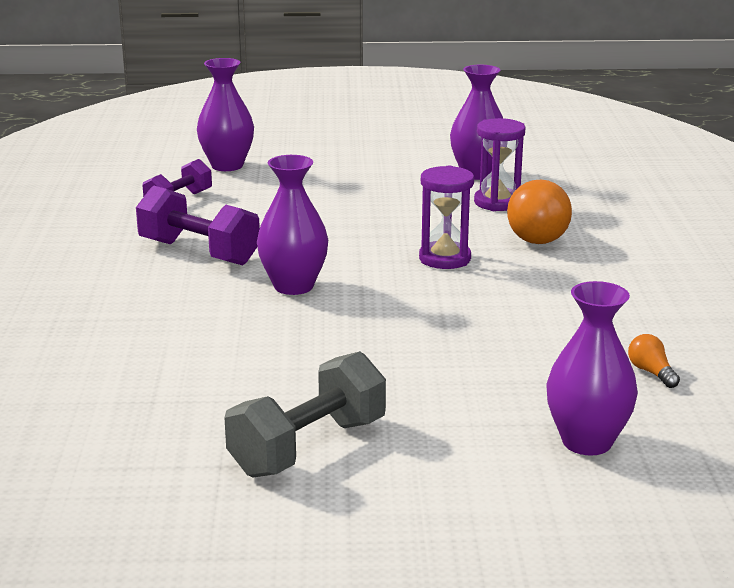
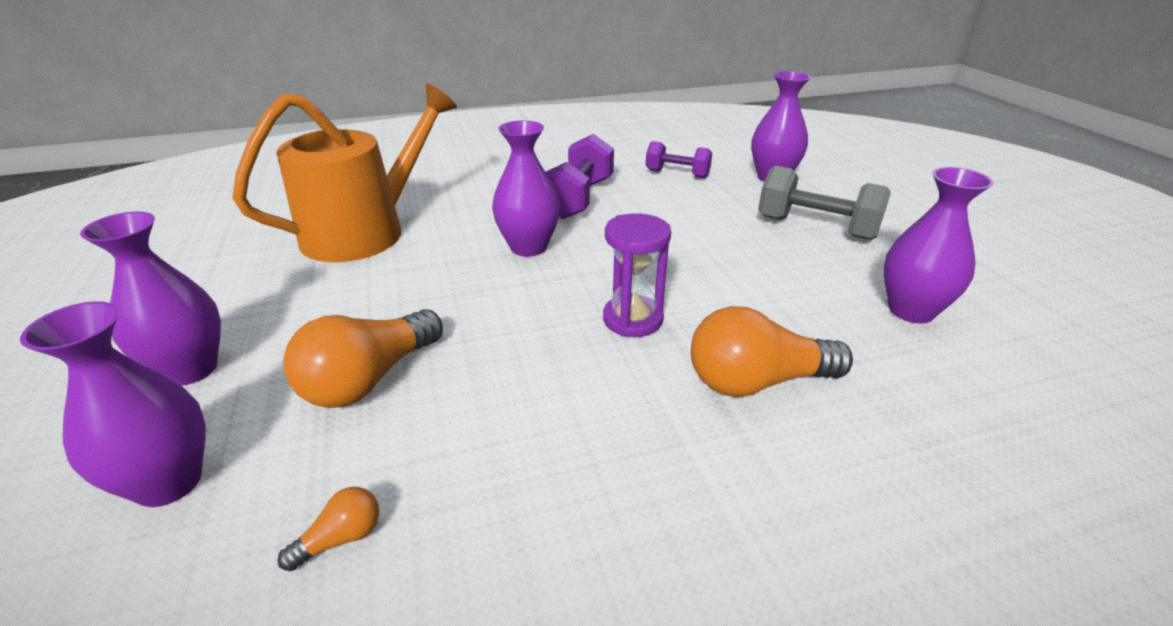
camera: 75 degrees right, 10 degrees up
grey dumbbell [224,351,386,477] -> grey dumbbell moved to [758,165,891,240]
purple hourglass [474,118,525,211] -> none
none -> purple vase [80,212,221,386]
none -> orange watering can [232,83,457,262]
none -> orange light bulb [283,309,443,408]

